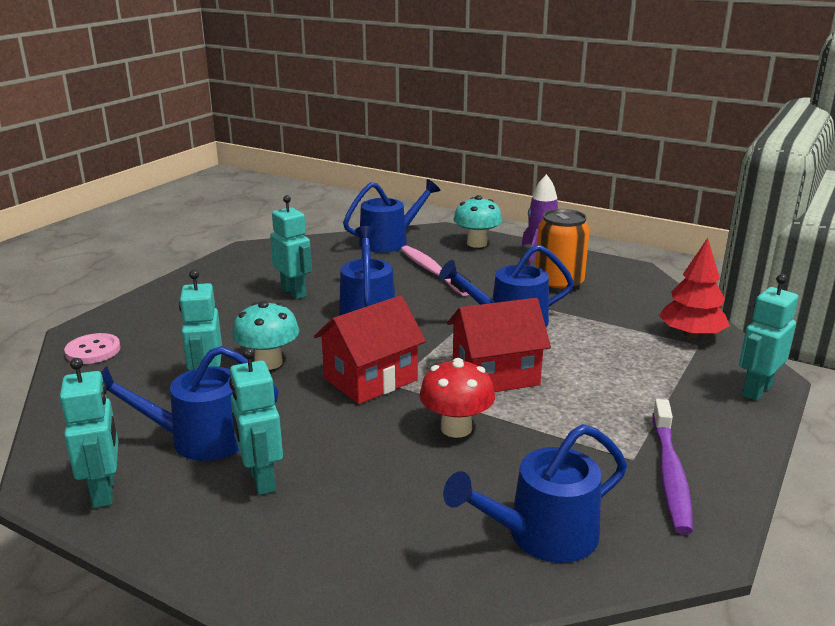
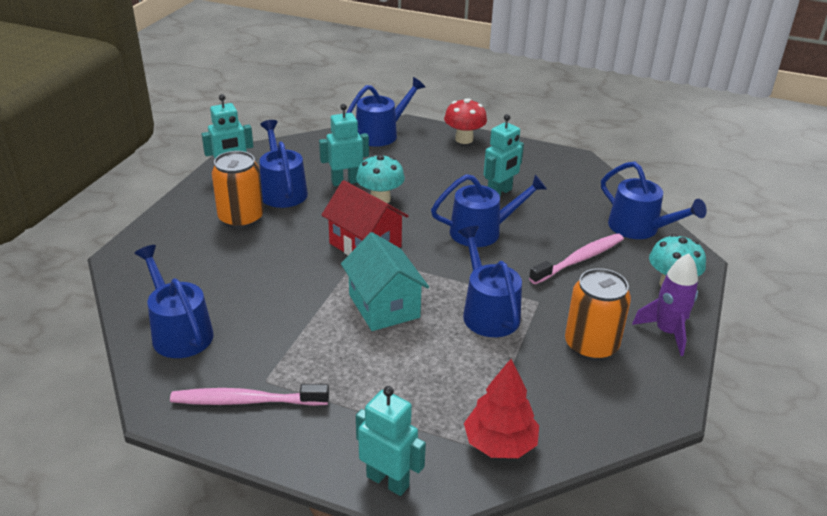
camera: 80 degrees right, 10 degrees up
pink button [64,333,121,364] -> blue watering can [346,77,425,147]
turquoise robot [229,348,283,495] -> orange can [211,151,264,229]
red mushroom [420,358,495,438] -> red mushroom moved to [444,98,487,144]
red house [447,298,551,392] -> turquoise house [341,232,429,331]
purple toothbrush [653,399,693,534] -> pink toothbrush [170,384,329,406]

